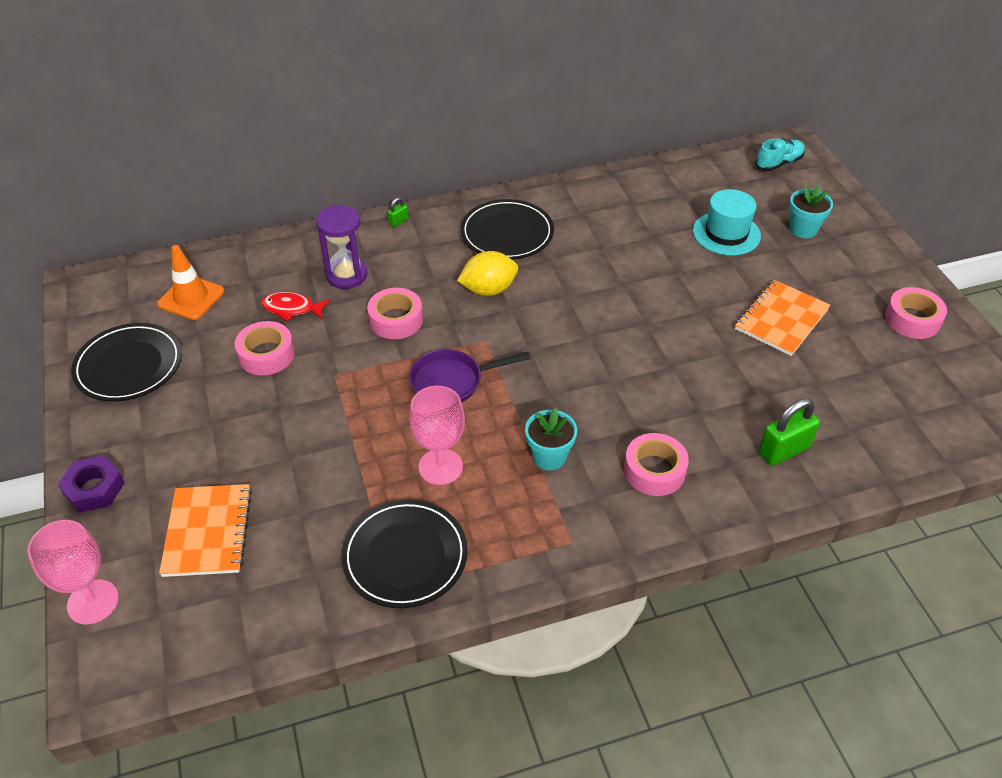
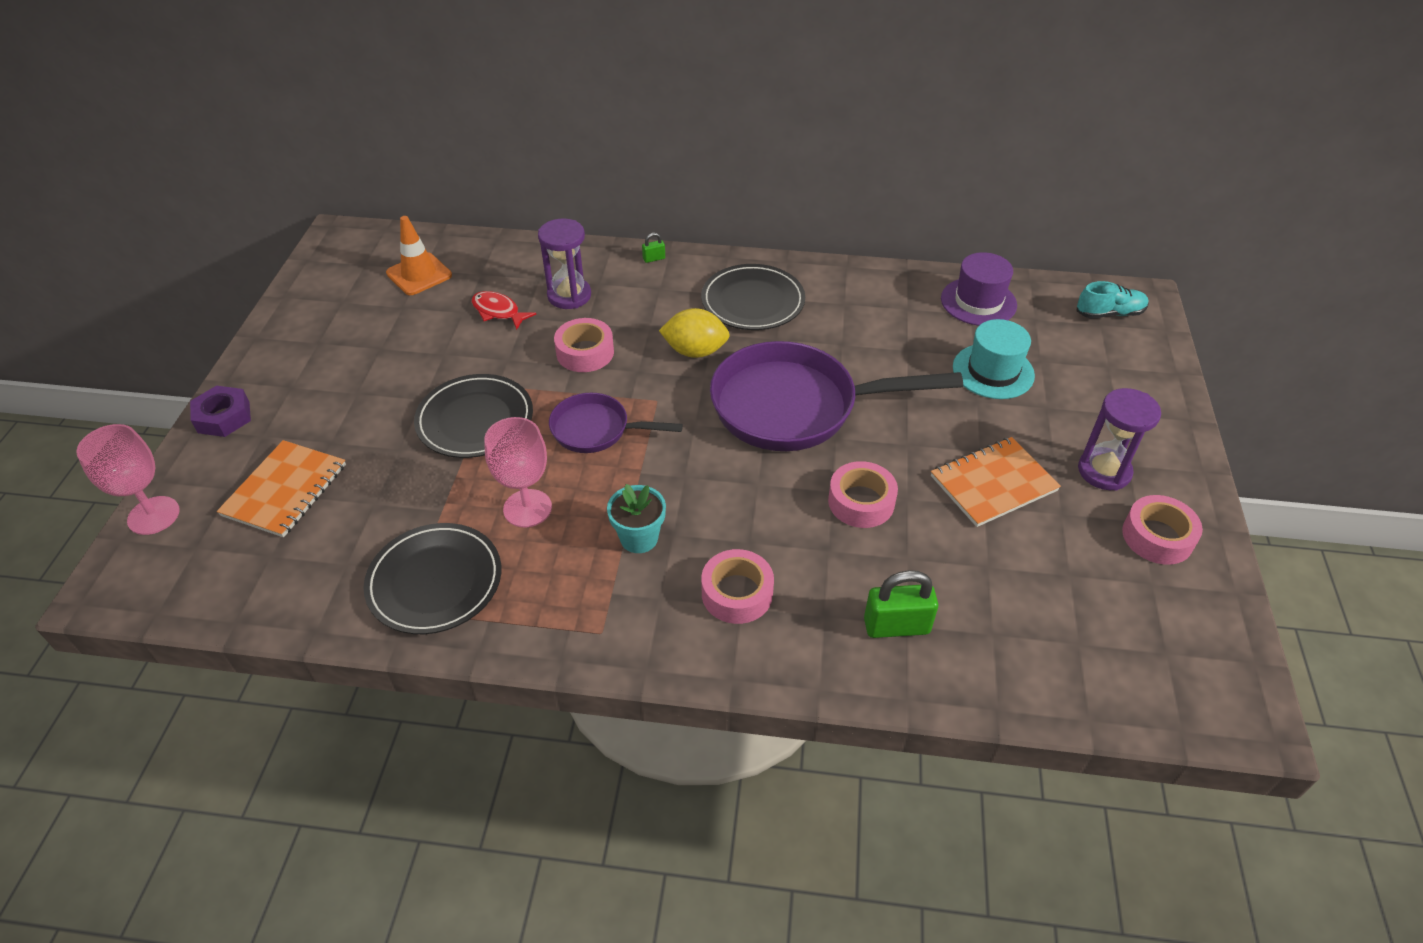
camera: 25 degrees right, 0 degrees up
black plate [71,323,182,401] -> black plate moved to [414,374,533,458]
pink tape [235,321,295,375] -> pink tape moved to [828,461,898,528]
turquoise flower pot [789,185,833,238] -> none
none -> purple pan [710,341,963,451]
none -> purple hat [941,252,1017,326]
none -> purple hourglass [1078,388,1161,491]

